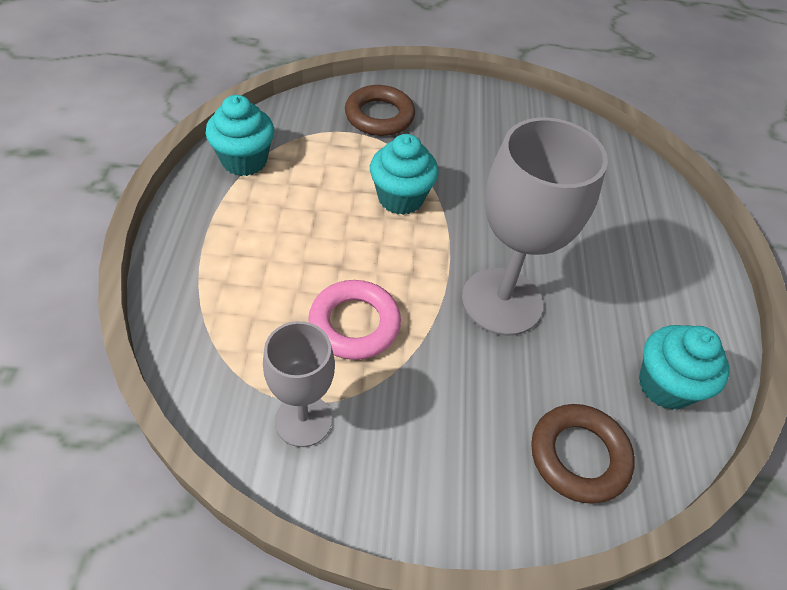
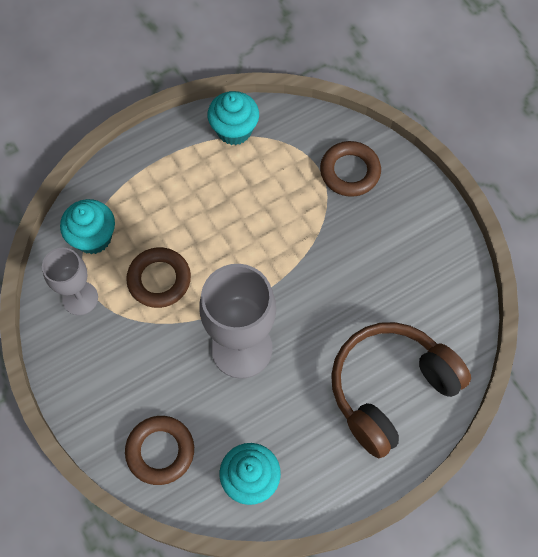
camera: 60 degrees right, 15 degrees up
pink ring [308,280,401,360] -> brown ring [126,247,191,308]
turquoise cupcake [370,134,439,215] -> turquoise cupcake moved to [60,199,115,254]
none -> brown headphones [331,322,471,458]

